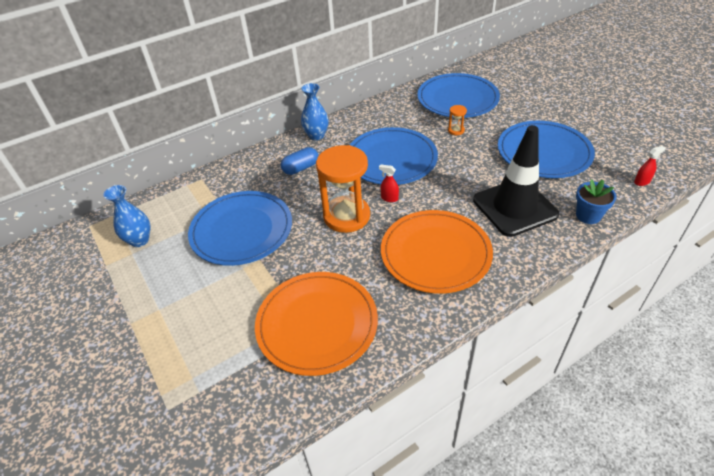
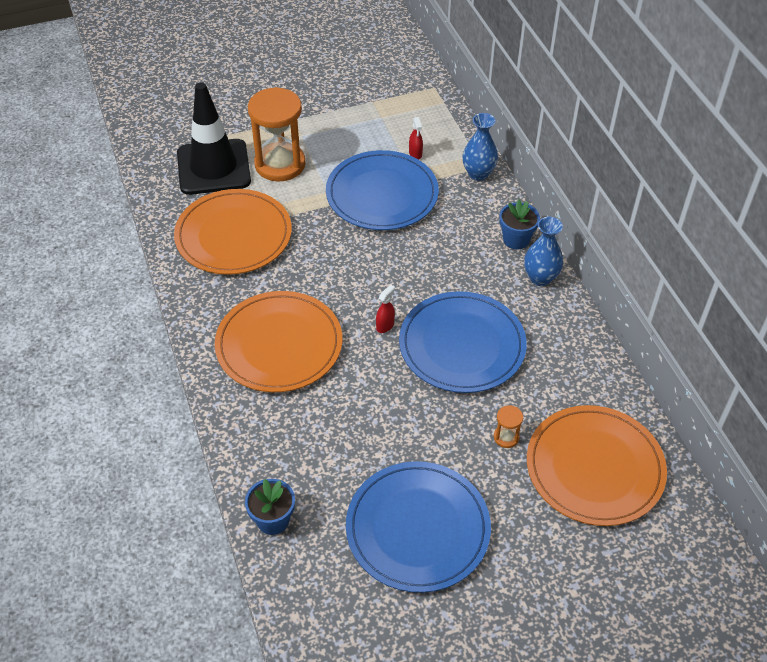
camera: 100 degrees right, 5 degrees up
blue vase [103,185,151,247] -> blue vase moved to [462,113,498,181]
blue capsule [281,147,318,175] -> none
orange hourglass [316,145,370,233] -> orange hourglass moved to [248,87,306,181]
blue plate [417,73,500,118] -> orange plate [527,405,667,526]
black traffic cone [473,125,559,237] -> black traffic cone moved to [177,82,251,195]
red spray bottle [634,146,666,186] -> red spray bottle moved to [409,117,423,160]
none -> blue flower pot [500,199,540,249]

